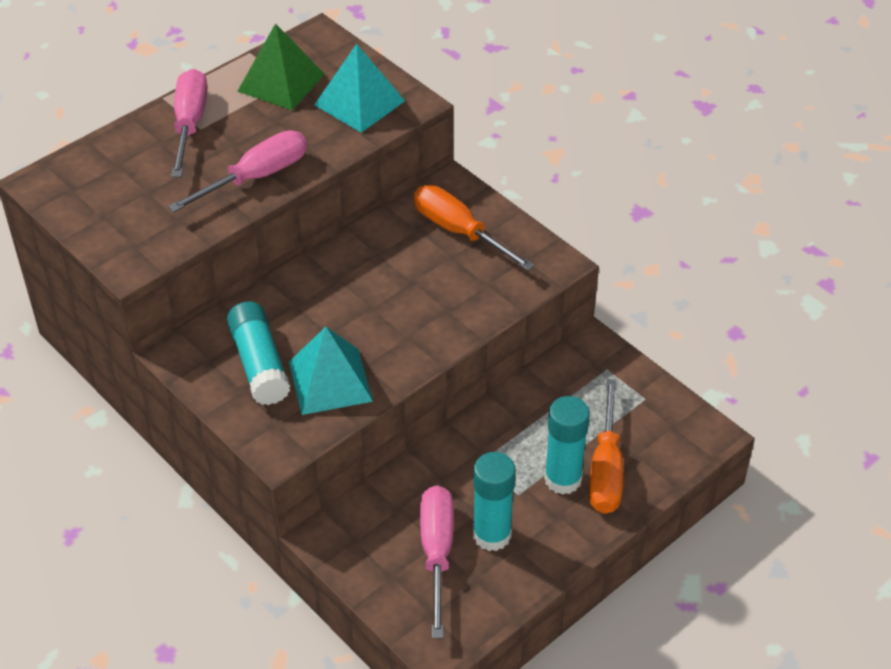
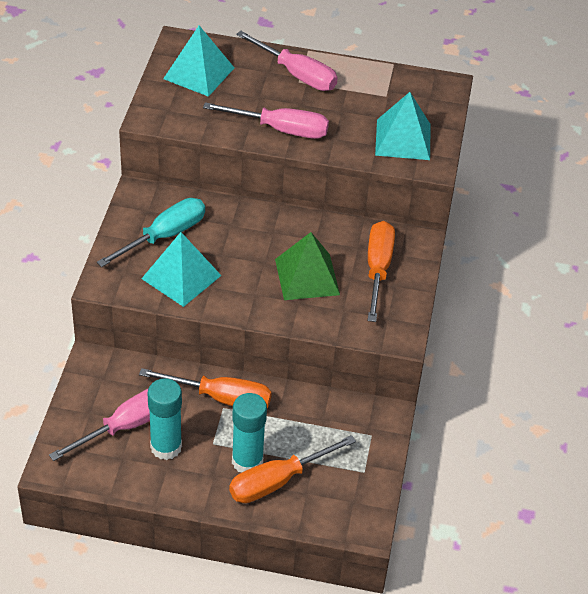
camera: 50 degrees right, 0 degrees up
pink screwdriver [171,69,208,177] -> pink screwdriver turned 75 degrees clockwise [236,31,338,91]
turquoise glue stick [227,302,290,405] -> turquoise screwdriver [97,198,205,267]
green pyramid [237,23,325,110] -> green pyramid moved to [275,232,340,300]
none -> orange screwdriver [139,368,272,408]
none -> turquoise pyramid [163,26,234,97]

